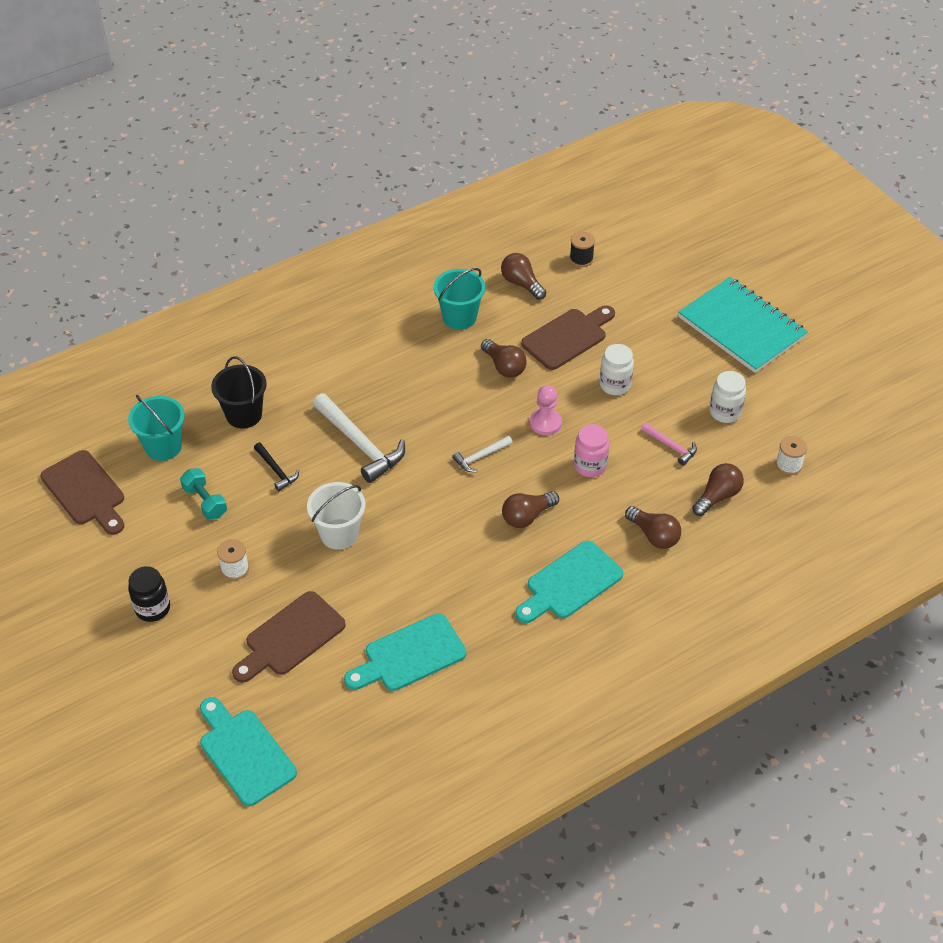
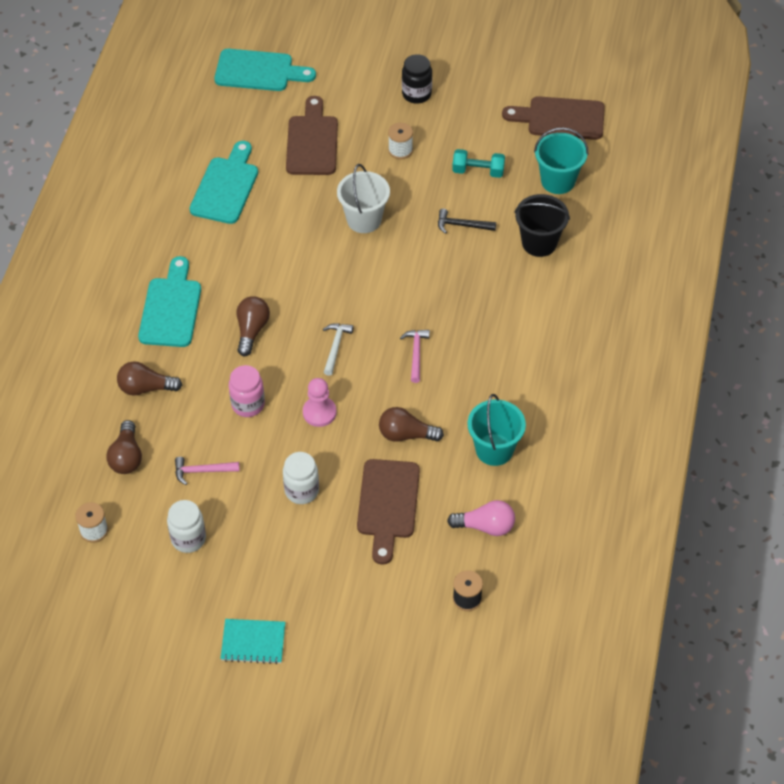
camera: 135 degrees right, 5 degrees up
white hammer [313,393,405,483] -> none
brown light bulb [501,253,546,300] -> pink light bulb [447,500,515,536]
turquoise notebook [678,277,808,373] -> turquoise notebook [220,619,285,664], size x0.49
none -> pink hammer [400,330,430,383]

